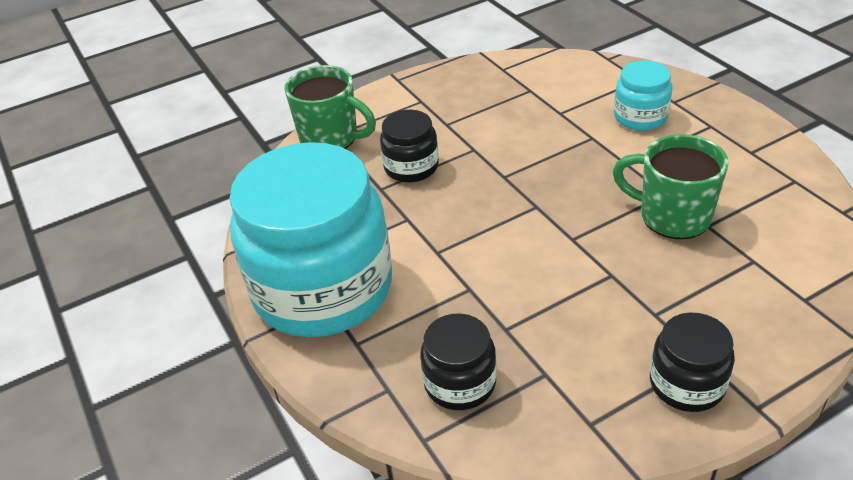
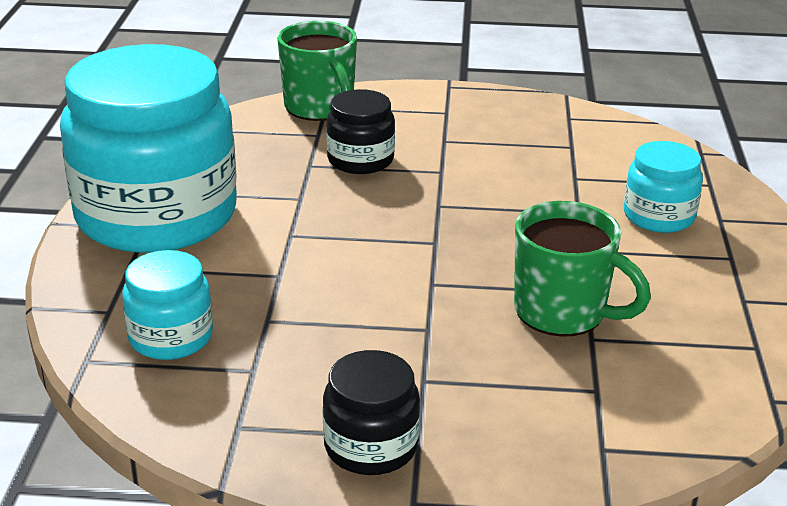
camera: 30 degrees right, 10 degrees down
black jar [420,313,497,410] -> turquoise jar [122,250,213,360]
green mug [613,134,729,239] -> green mug turned 150 degrees clockwise [514,201,651,337]

